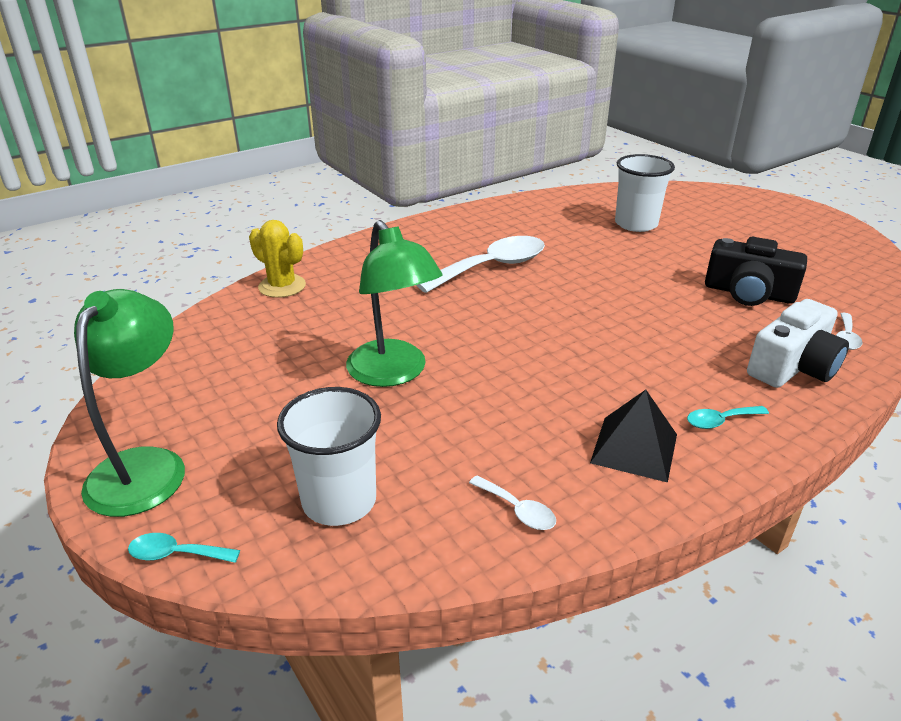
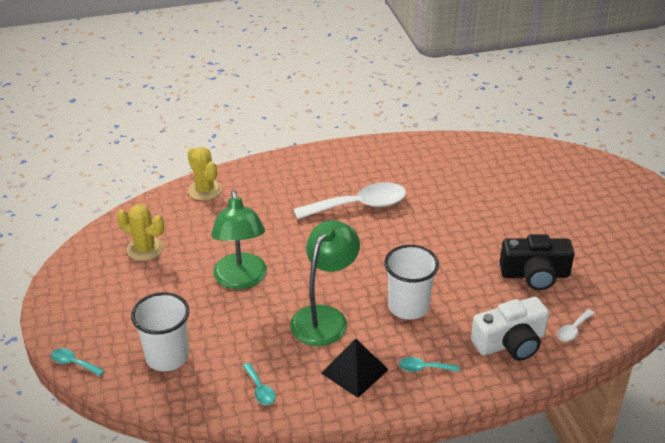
camera: 20 degrees right, 5 degrees up
green lamp [74,289,185,517] -> green lamp moved to [290,220,360,346]
white spoon [469,475,556,530] -> turquoise spoon [243,363,276,405]
white cup [615,154,675,232] -> white cup moved to [384,245,439,320]
black camera [705,237,807,306] -> black camera turned 45 degrees counterclockwise [499,234,575,290]
none -> yellow cactus [117,204,164,261]

